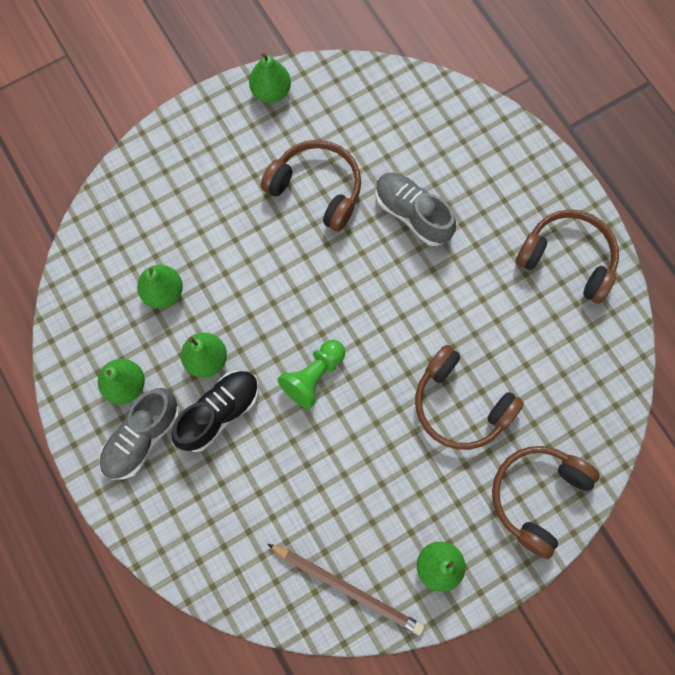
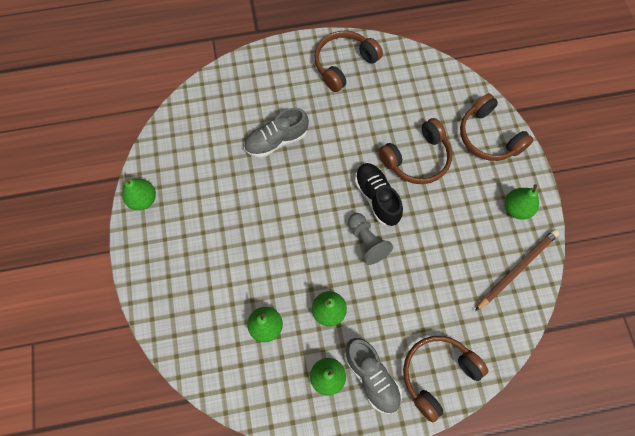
camera: 70 degrees left, 5 degrees down
black shoe [171,371,259,452] -> black shoe moved to [355,163,403,226]
brown headphones [261,140,361,232] -> brown headphones moved to [403,336,488,423]
green pawn [277,340,345,409] -> grey pawn [348,213,393,265]

